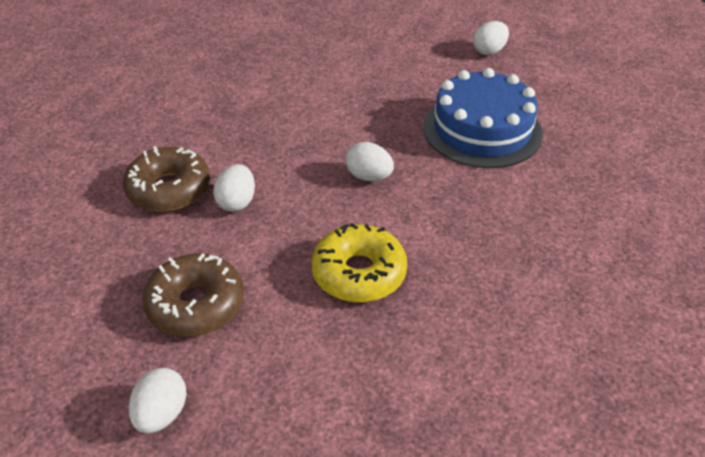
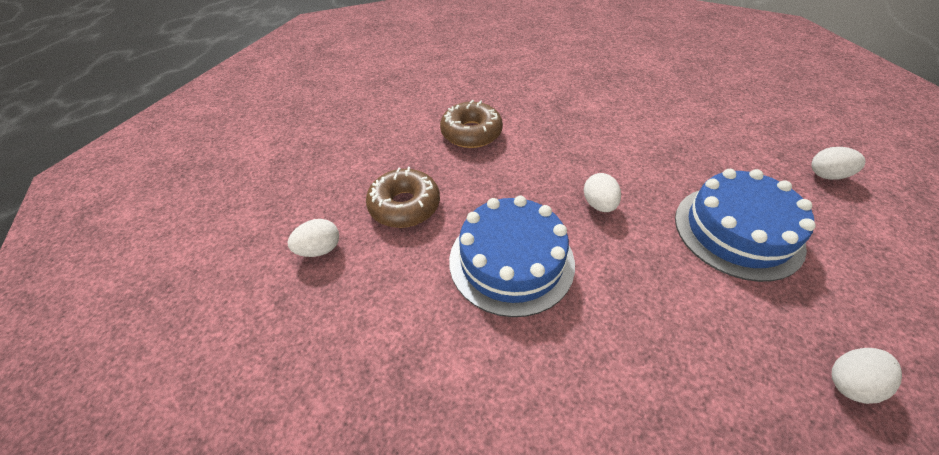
camera: 50 degrees right, 5 degrees up
white egg [213,164,255,212] -> white egg moved to [832,348,902,404]
yellow donut [311,223,407,302] -> blue cake [449,196,575,317]

